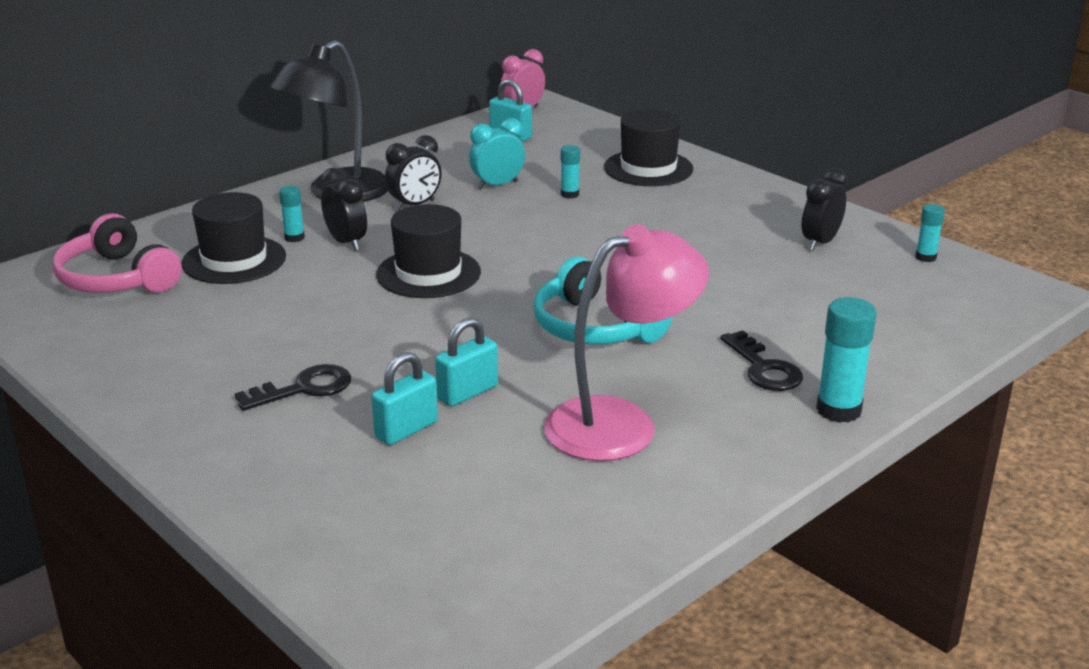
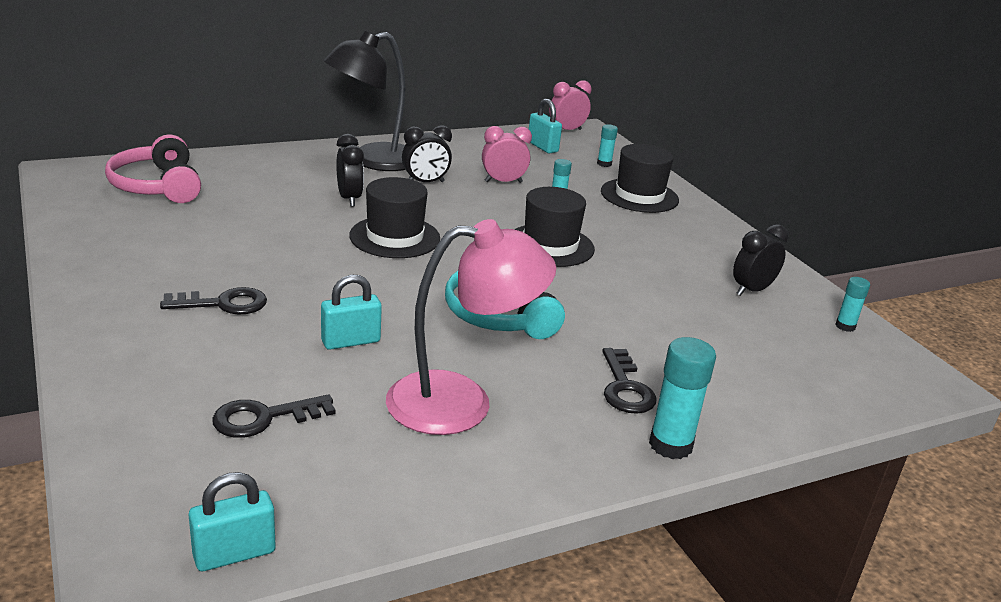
camera: 15 degrees right, 0 degrees up
black hat [181,192,286,284] -> black hat moved to [514,187,595,267]
turquoise glue stick [279,186,305,242] -> turquoise glue stick moved to [597,125,618,167]
turquoise padlock [372,352,438,445] -> turquoise padlock moved to [189,472,275,571]
turquoise clock [469,118,525,189] -> pink clock [482,126,532,183]
none -> black key [212,394,335,438]

